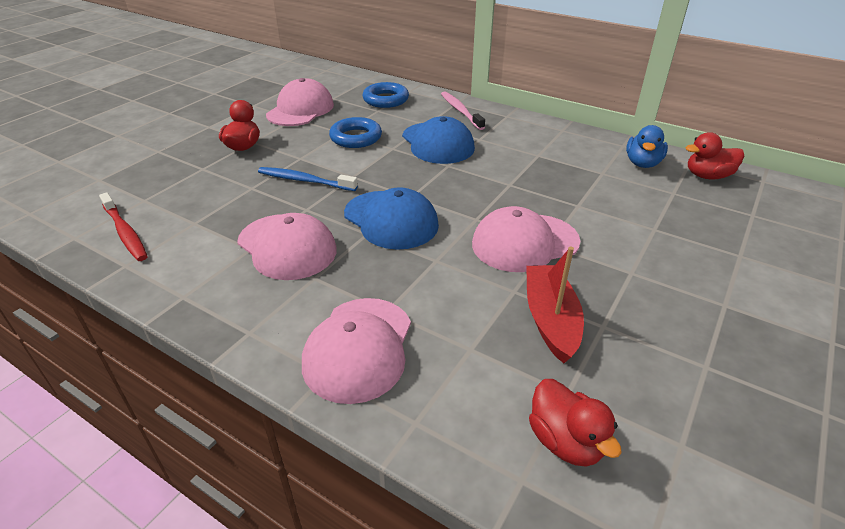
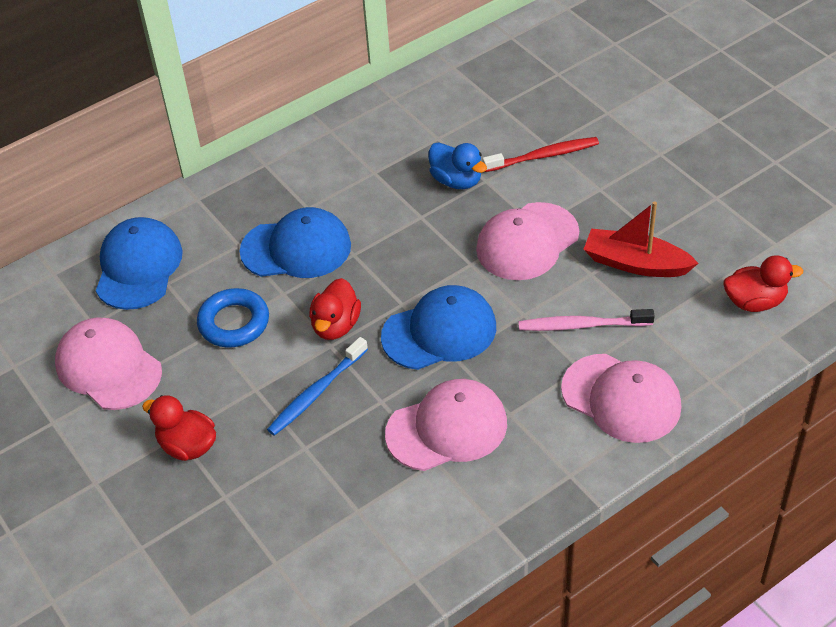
camera: 65 degrees left, 10 degrees up
red toothbrush [99,192,148,261] -> red toothbrush moved to [482,137,599,172]
blue ring [363,82,409,108] -> blue cap [96,217,183,310]
pink toothbrush [441,91,485,130] -> pink toothbrush moved to [519,309,655,331]
pink cap [472,206,580,272] -> pink cap turned 45 degrees clockwise [476,202,579,280]
blue duck [626,125,668,168] -> blue duck moved to [429,142,487,189]
red duck [685,132,744,179] -> red duck moved to [309,278,361,340]

